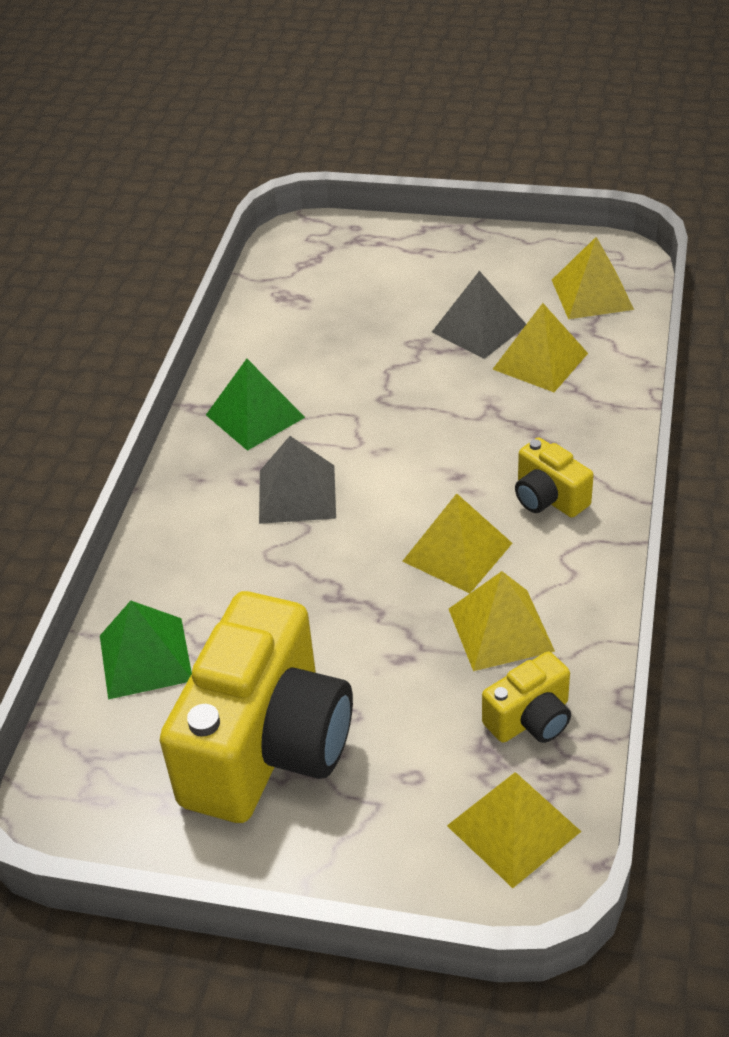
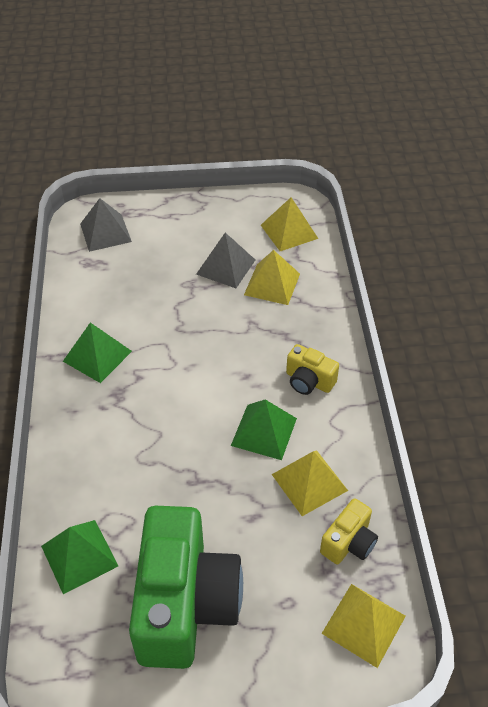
camera: 20 degrees left, 5 degrees up
yellow camera [160,591,353,823] -> green camera [129,506,243,669]
grey pyramid [259,436,336,524] -> grey pyramid moved to [80,198,132,252]
yellow pyramid [402,493,512,593] -> green pyramid [231,399,297,460]

